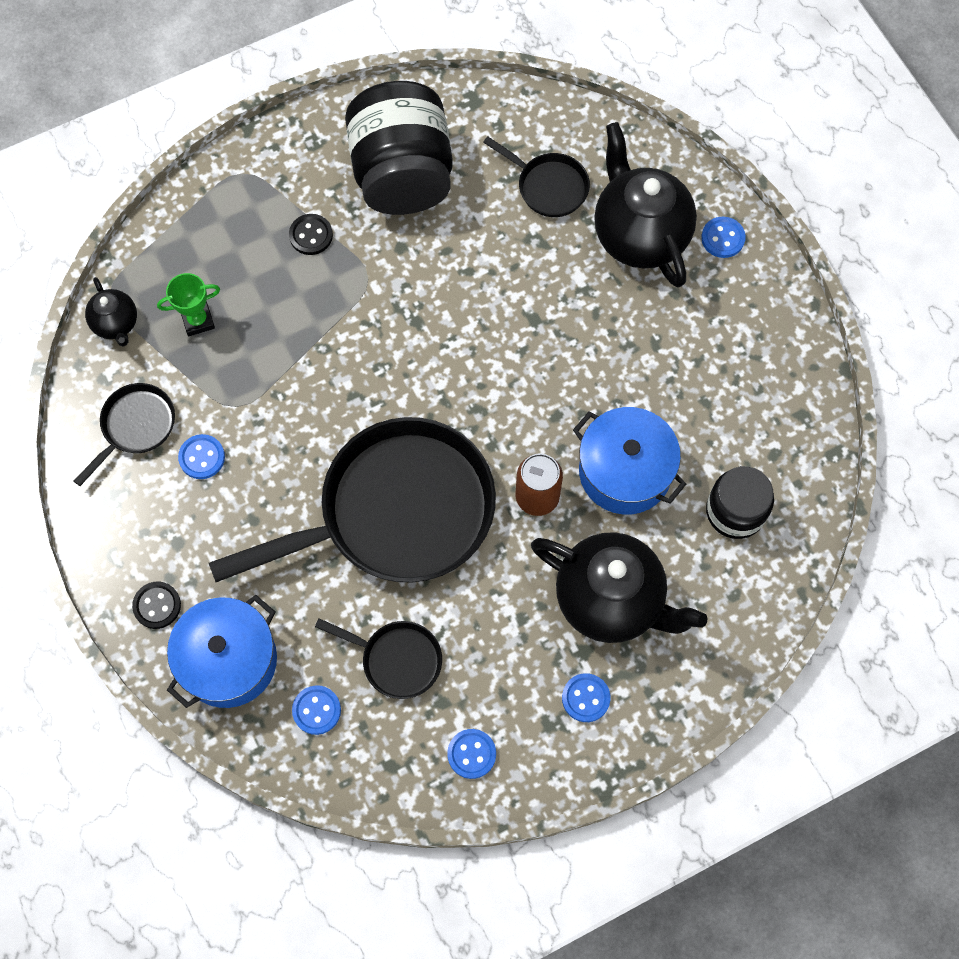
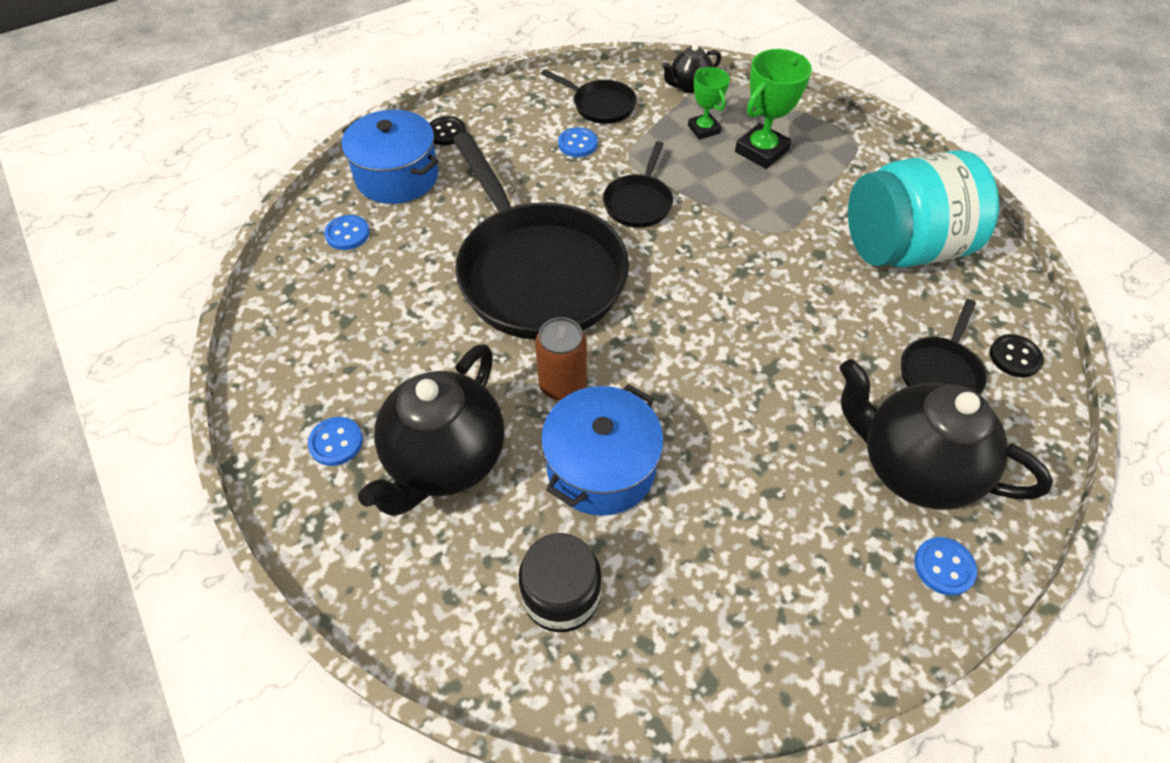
camera: 85 degrees right, 15 degrees down
black button [289,214,333,255] -> black button moved to [990,334,1044,378]
black pan [315,618,442,699] -> black pan moved to [603,141,673,228]
black jar [345,81,453,215] -> turquoise jar [848,150,999,268]
blue button [447,729,496,779] -> none
black teapot [594,122,697,288] -> black teapot turned 120 degrees counterclockwise [840,359,1053,510]
none -> green trophy [735,49,812,169]

